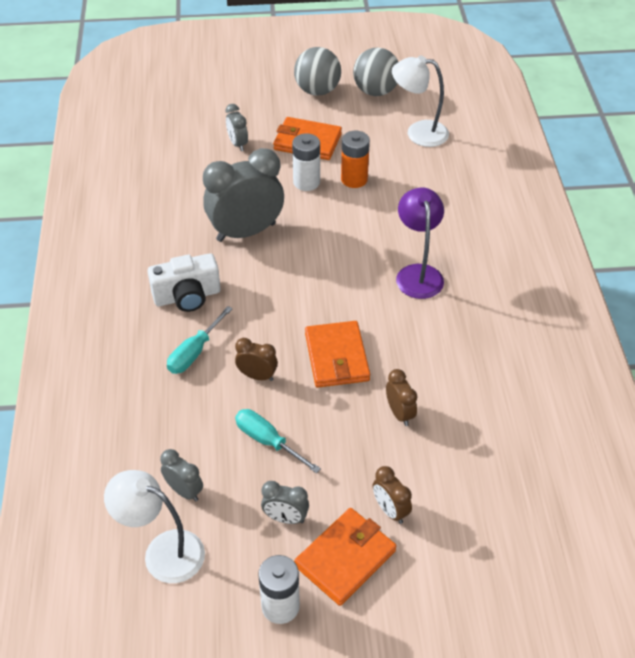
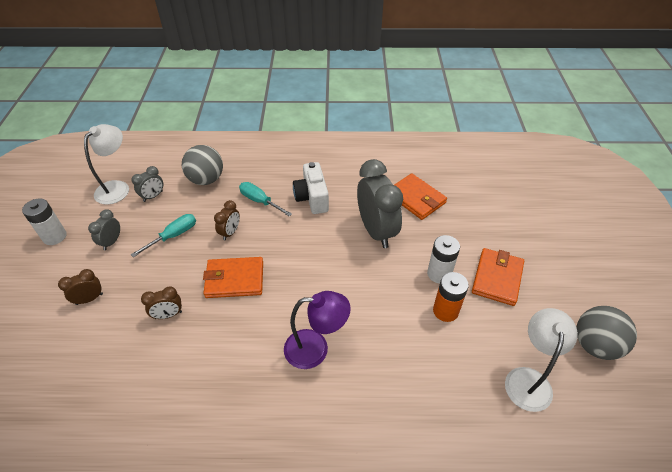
camera: 95 degrees right, 0 degrees up
grey clock [226,104,248,151] -> none
grey ball [294,47,341,96] -> grey ball moved to [182,145,223,185]
orange wallet [294,508,396,606] -> orange wallet moved to [394,173,447,220]

